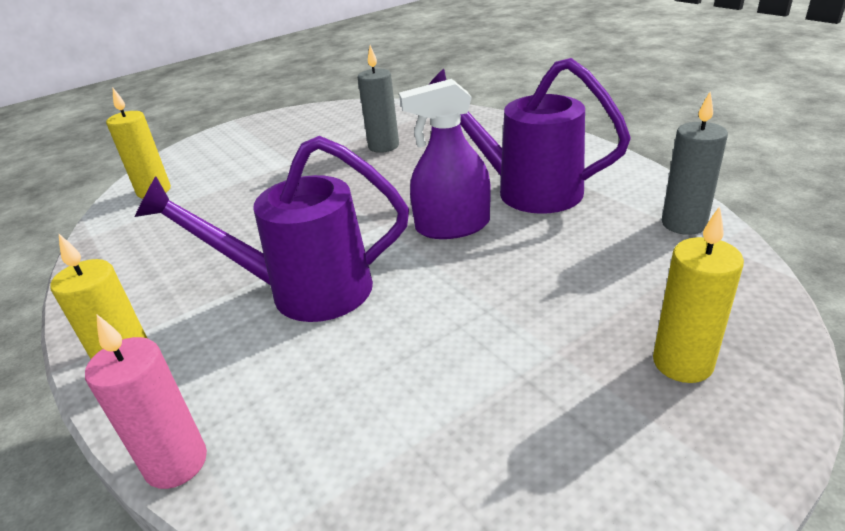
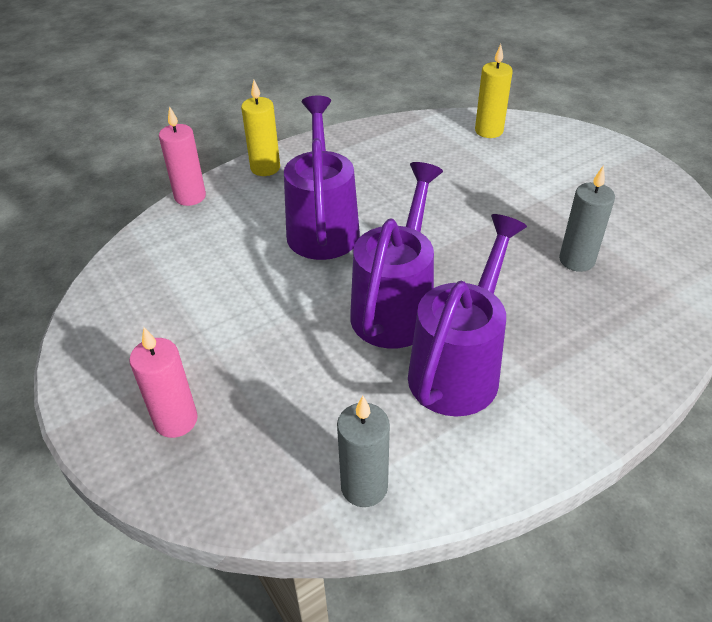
camera: 90 degrees right, 10 degrees up
purple spray bottle [399,79,491,239] -> purple watering can [350,162,443,349]
yellow candle [653,206,744,383] -> pink candle [129,327,198,438]

